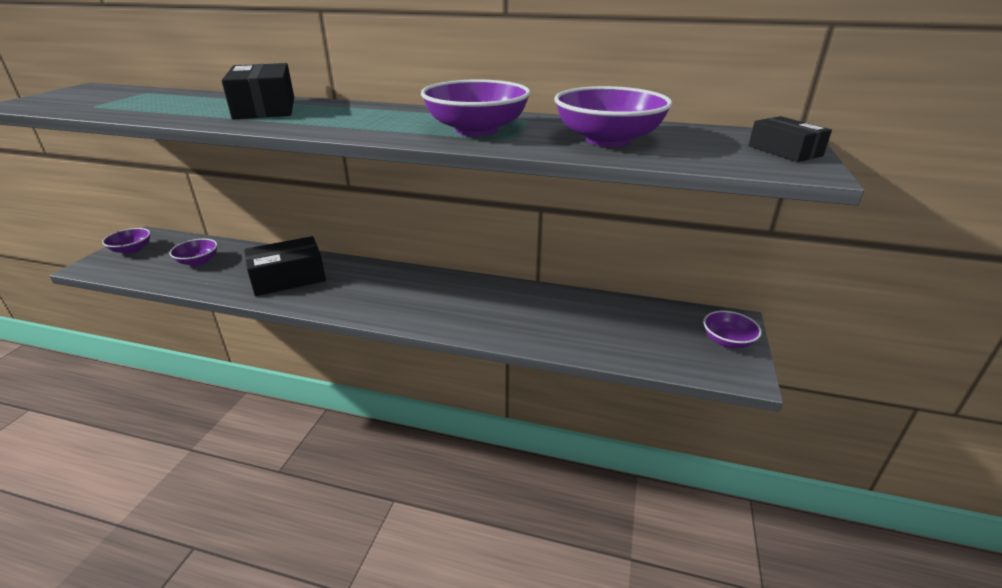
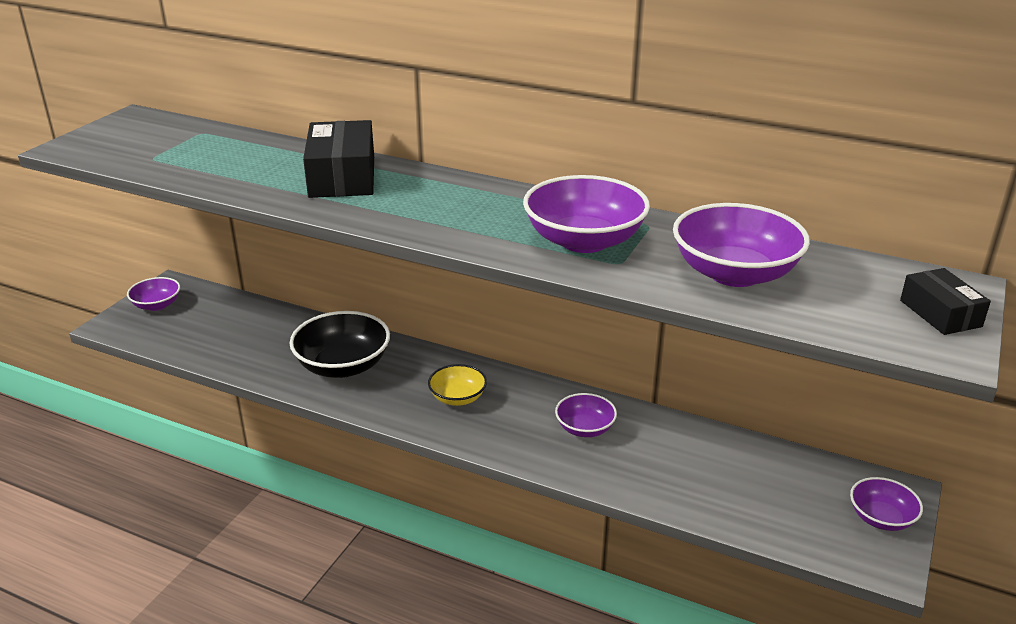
camera: 10 degrees right, 0 degrees up
purple bowl [169,239,218,266] -> purple bowl moved to [555,393,617,437]
black box [244,236,326,296] -> black bowl [290,311,390,378]
none -> yellow bowl [428,364,487,406]

